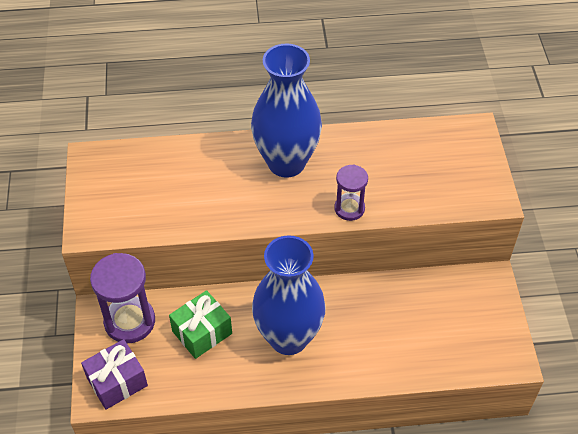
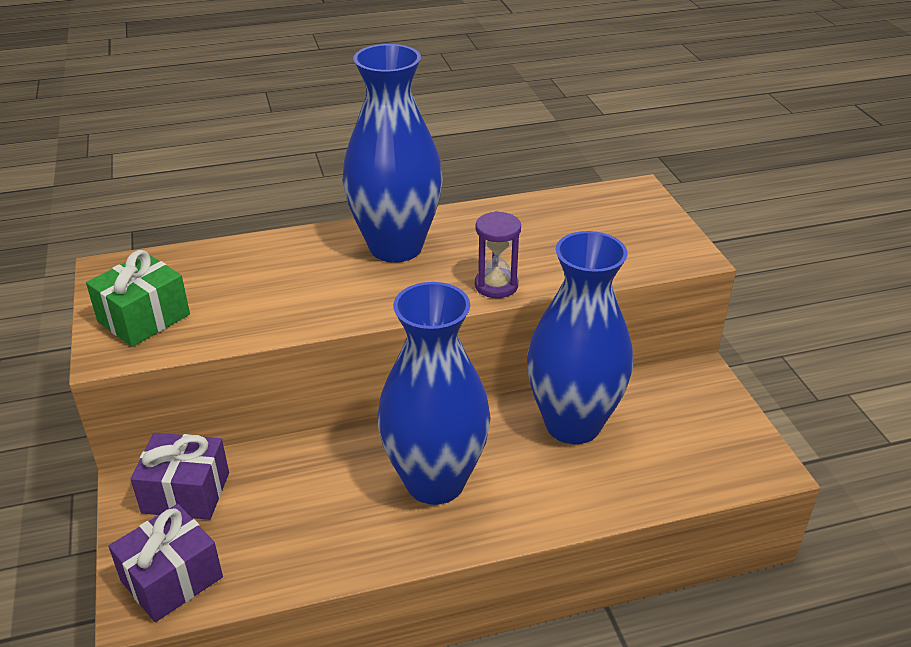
camera: 10 degrees left, 15 degrees down
purple hourglass [90,253,155,343] -> purple gift [131,433,229,520]
green gift [169,290,232,359] -> green gift moved to [86,250,190,347]
none -> blue vase [527,231,633,444]

